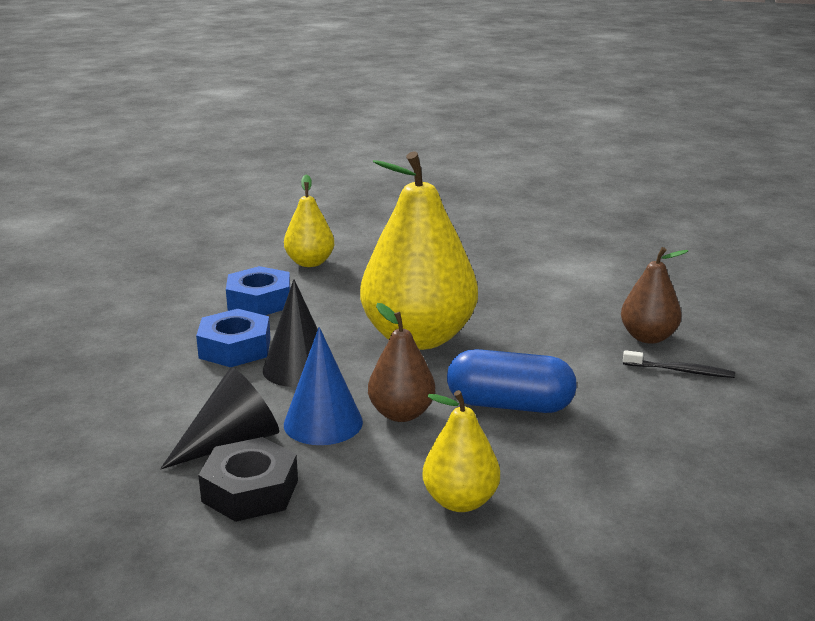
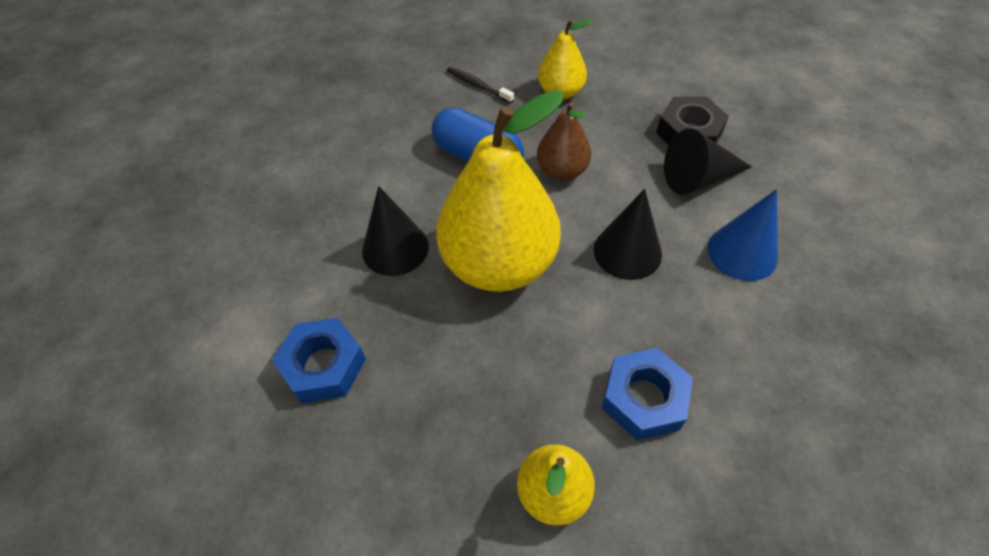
camera: 155 degrees left, 30 degrees up
blue nut [196,309,271,367] -> blue nut moved to [272,318,366,403]
blue cone [284,327,363,445] -> blue cone moved to [708,189,778,281]
brown pear [621,247,688,344] -> none
black toothbrush [623,350,735,378] -> black toothbrush moved to [446,67,514,103]
none -> black cone [362,186,429,276]

